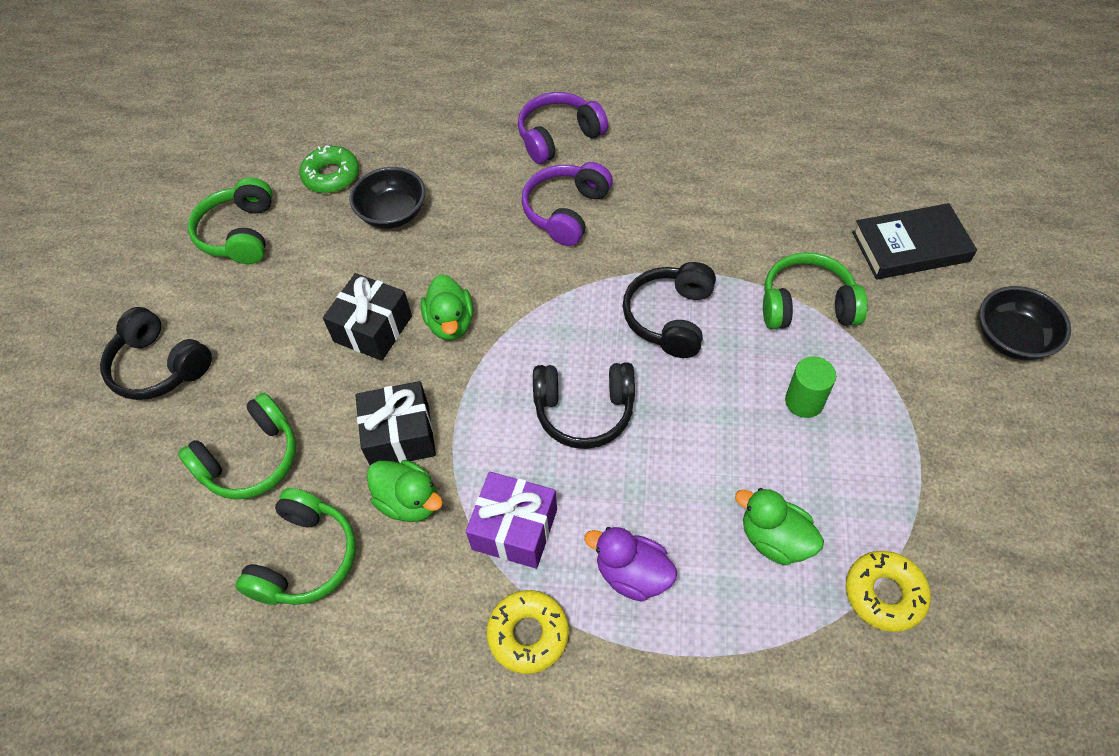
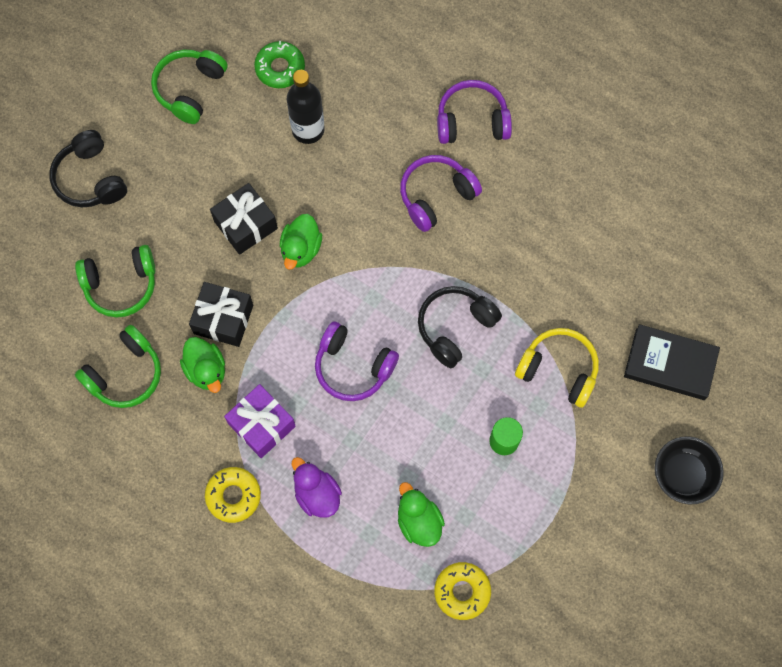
camera: 25 degrees right, 15 degrees up
black bowl [349,167,426,229] -> black bottle [287,70,325,144]
black headphones [533,362,635,449] -> purple headphones [315,321,399,401]
green headphones [763,252,868,329] -> yellow headphones [515,328,599,408]

